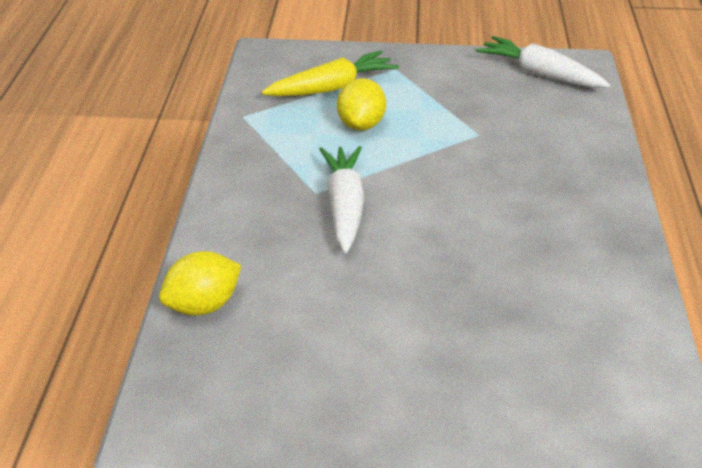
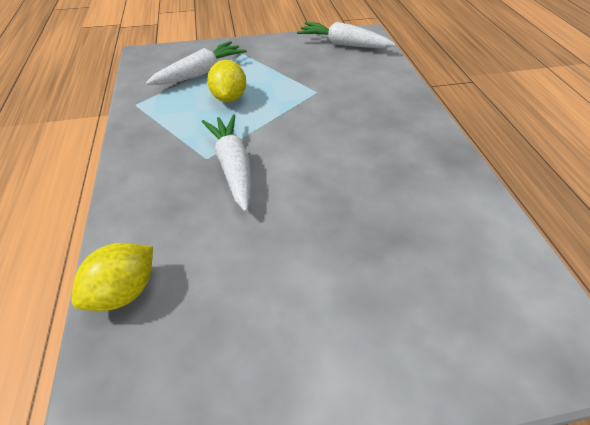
camera: 15 degrees left, 10 degrees up
yellow carrot [262,51,399,96] -> white carrot [146,41,247,85]

